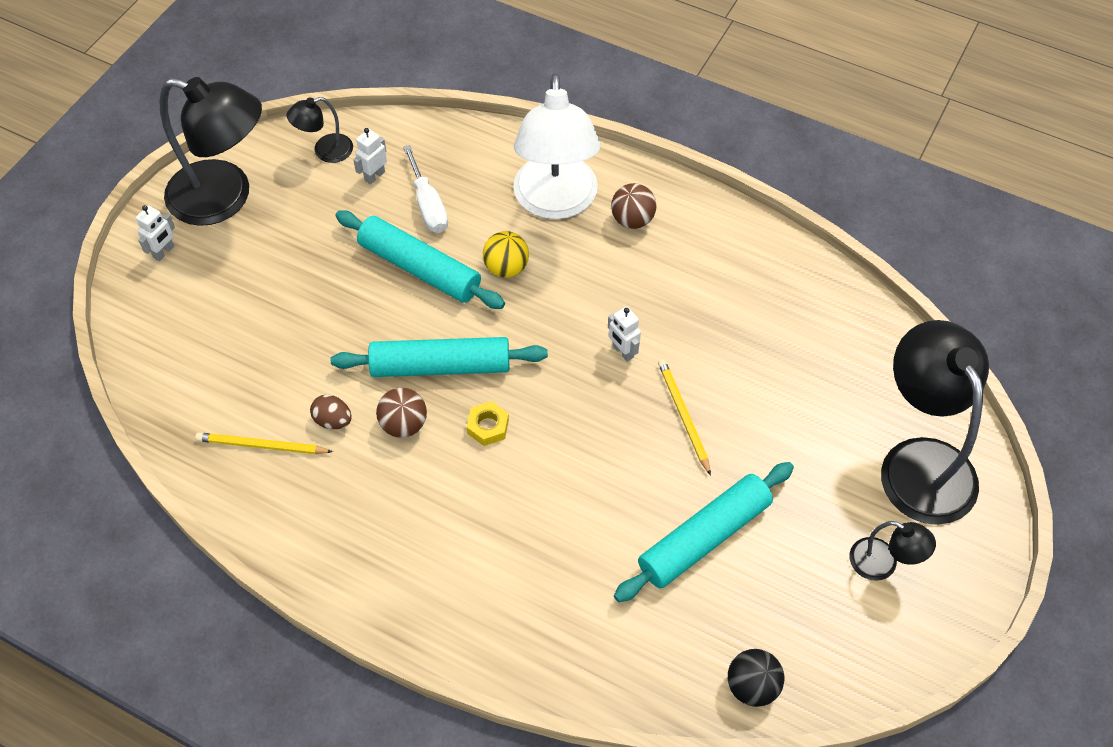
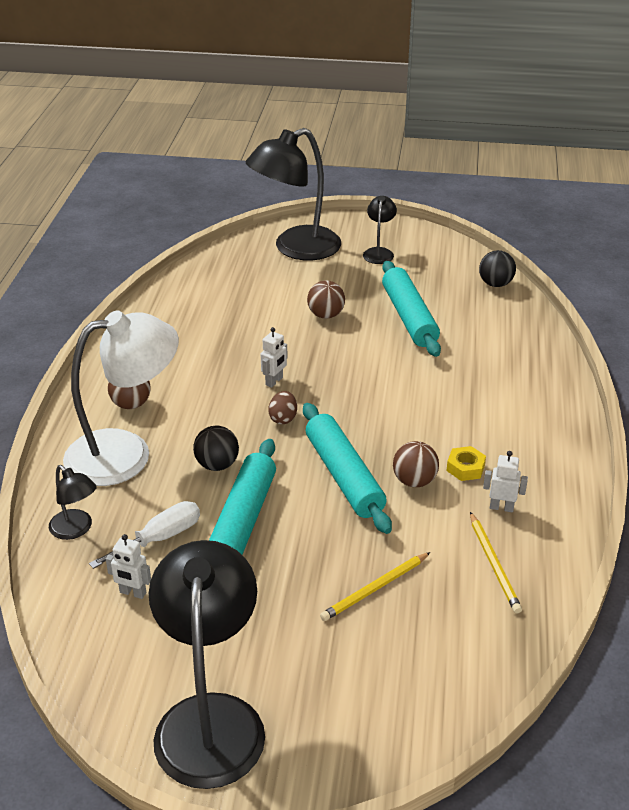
camera: 110 degrees left, 20 degrees down
white robot [136,205,175,261] -> white robot moved to [483,451,528,512]
black lamp [287,97,353,163] -> black lamp moved to [49,465,97,540]
brown egg [310,394,352,429] -> brown egg moved to [268,391,297,424]
yellow nut [467,401,509,446] -> yellow nut moved to [446,446,486,481]
yellow ball [483,231,529,278] -> black ball [193,425,239,471]
turquoise rolling pin [614,462,794,602] -> turquoise rolling pin turned 45 degrees clockwise [382,261,441,357]
yellow pencil [658,359,711,475] -> yellow pencil moved to [320,552,430,621]
none -> brown ball [307,281,345,319]

